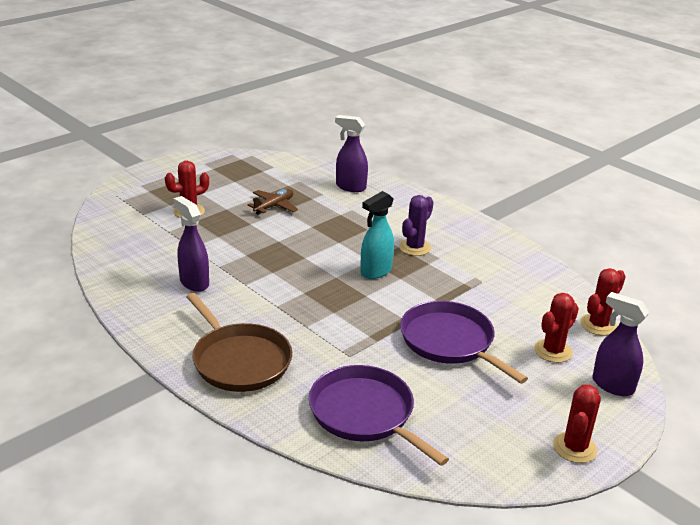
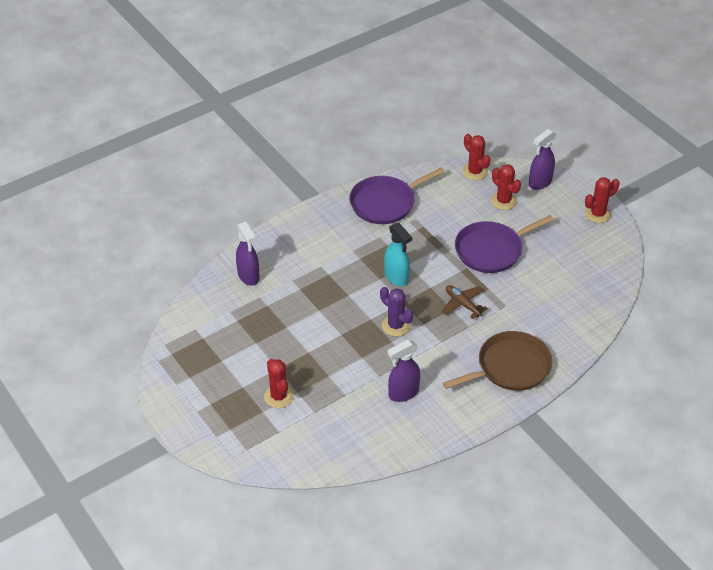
camera: 80 degrees left, 15 degrees up
brown plane [248,189,298,215] -> brown plane moved to [441,285,488,319]
purple pan [309,365,449,466] -> purple pan moved to [349,168,445,224]
purple spray bottle [335,115,368,192] -> purple spray bottle turned 60 degrees counterclockwise [236,222,260,286]
purple cactus [399,195,433,256] -> purple cactus moved to [380,287,413,336]
red cactus [553,384,601,463] -> red cactus turned 60 degrees counterclockwise [585,177,620,223]

